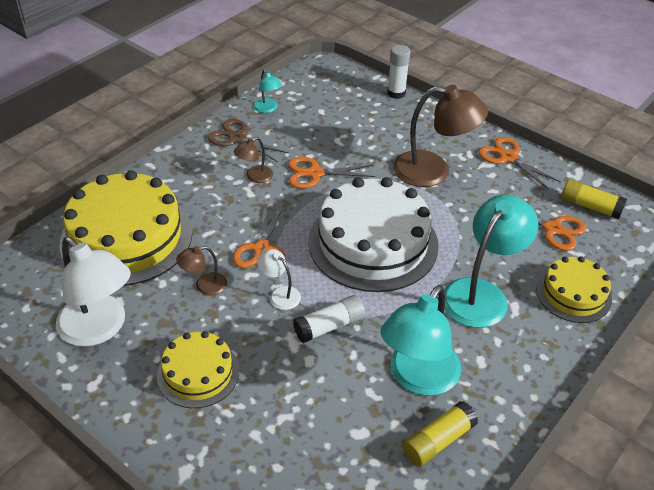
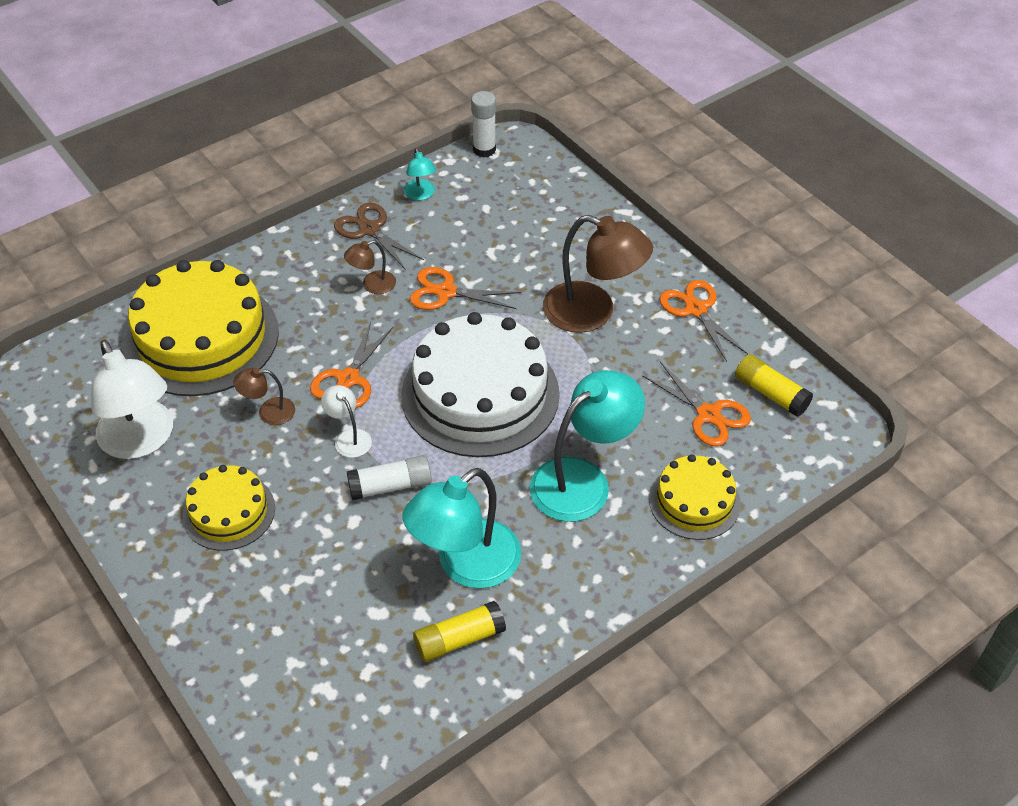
camera: 15 degrees right, 5 degrees up
white glue stick [387,45,410,99] -> white glue stick moved to [471,91,496,157]

